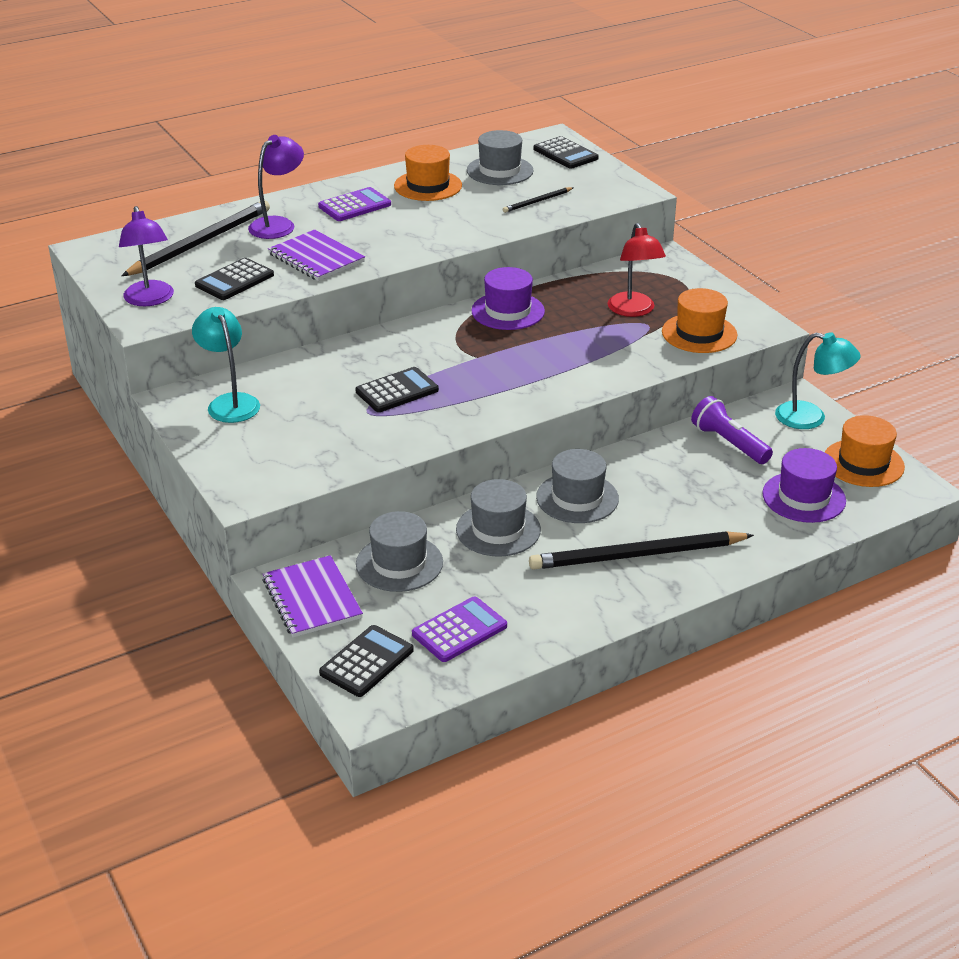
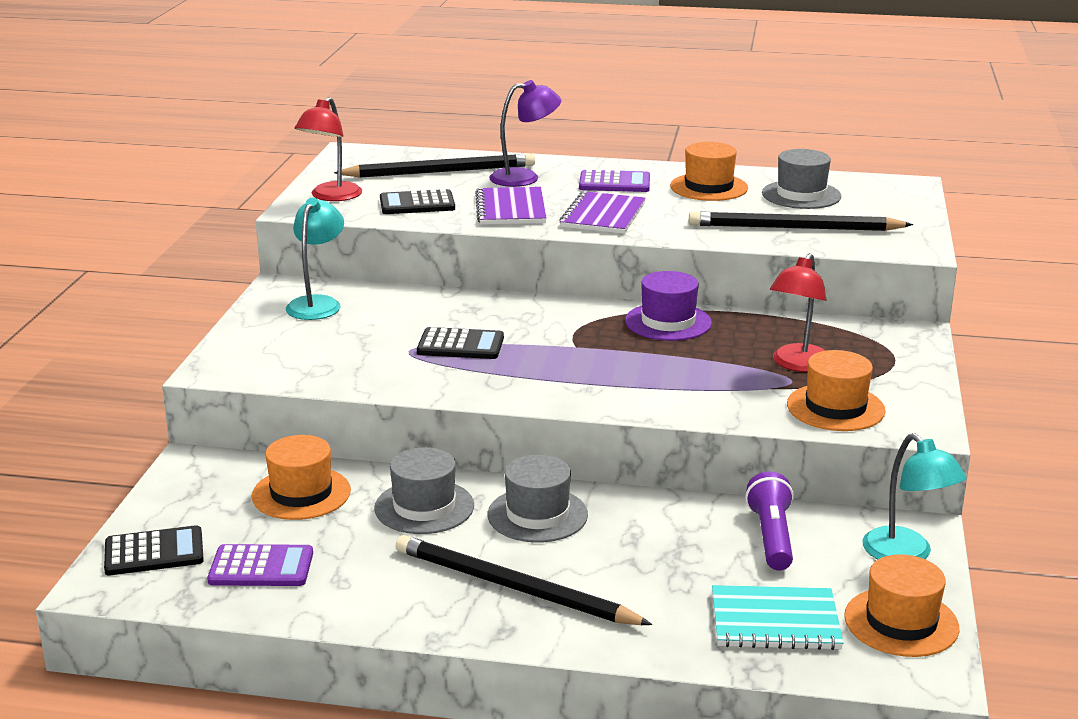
camera: 40 degrees right, 10 degrees down
purple lamp [119,206,174,306] -> red lamp [294,97,362,201]
purple notebook [262,555,363,637] -> purple notebook moved to [559,191,646,234]
grey hat [356,511,443,592] -> orange hat [252,435,351,520]
black pencil [503,187,574,213] -> black pencil [689,212,913,231], size x2.10
black calculator [533,136,599,169] -> none
purple hat [762,448,846,523] -> turquoise notebook [712,585,844,650]

